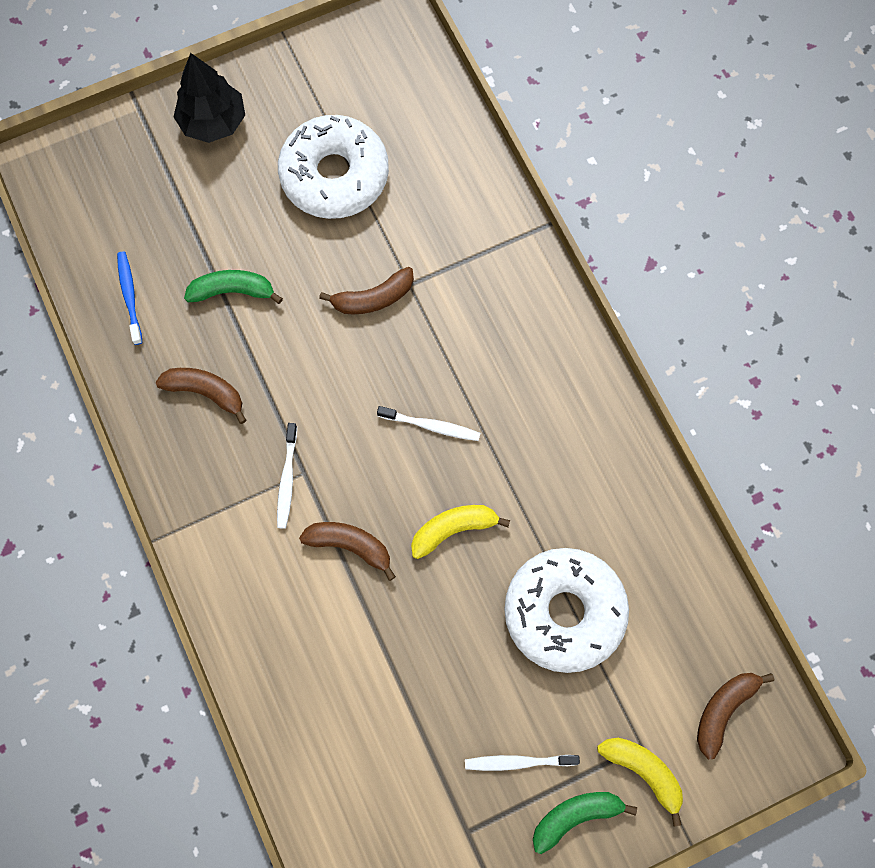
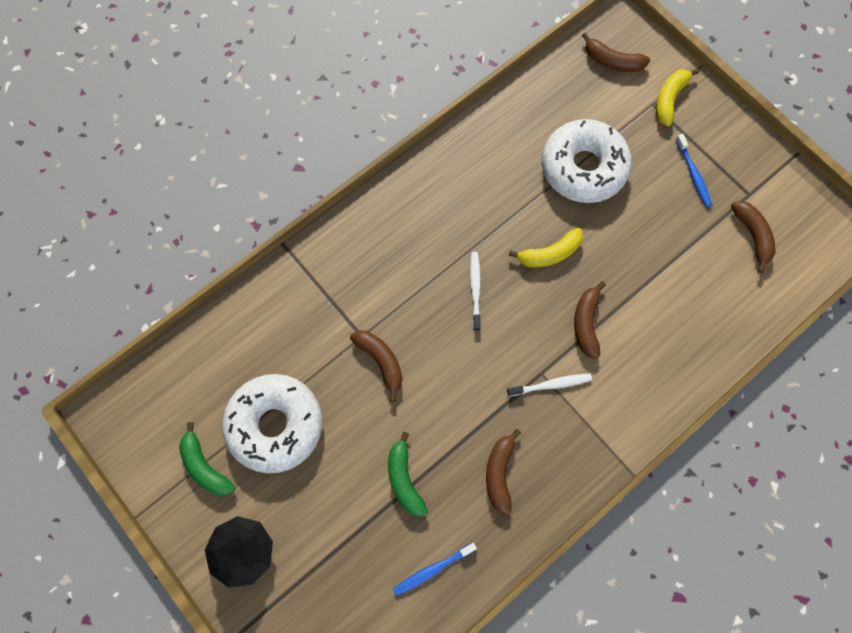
camera: 105 degrees left, 0 degrees up
yellow banana [411,505,510,559] -> yellow banana turned 75 degrees counterclockwise [508,228,583,268]
white toothbrush [465,755,580,771] -> blue toothbrush [676,134,712,207]
green banana [533,792,637,854] -> green banana moved to [179,422,235,496]
none -> brown banana [731,201,775,273]

